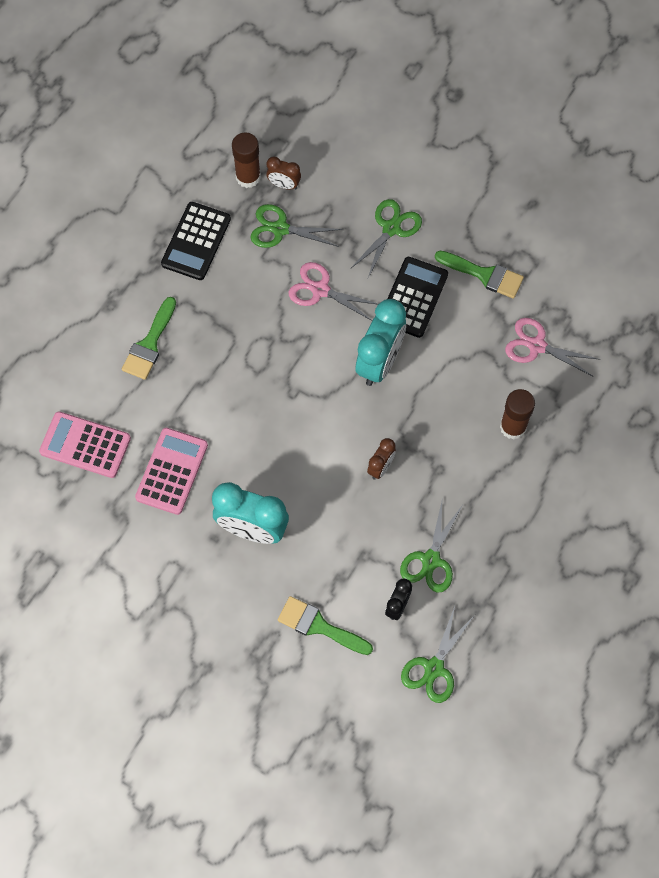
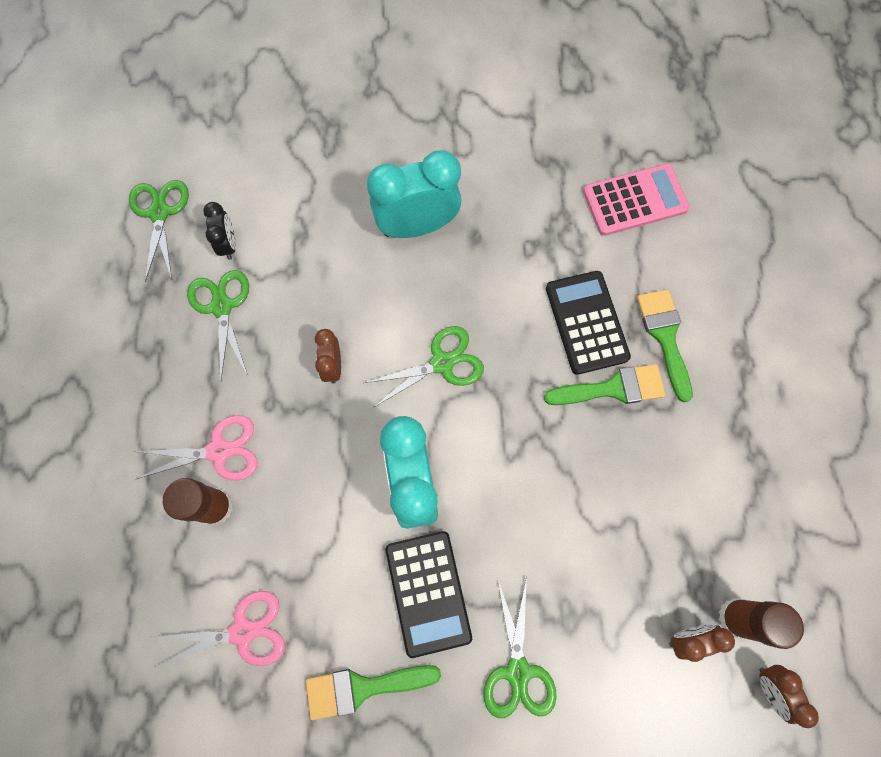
camera: 145 degrees right, 5 degrees up
pink calculator [135,428,208,515] -> none
black calculator [161,202,231,280] -> black calculator moved to [546,271,631,375]
green scissors [250,204,343,248] -> green scissors moved to [364,326,484,407]
green brush [278,596,373,655] -> green brush moved to [544,364,665,405]
pink scissors [289,262,378,321] -> pink scissors moved to [133,415,258,481]
none -> brown clock [759,665,819,728]

